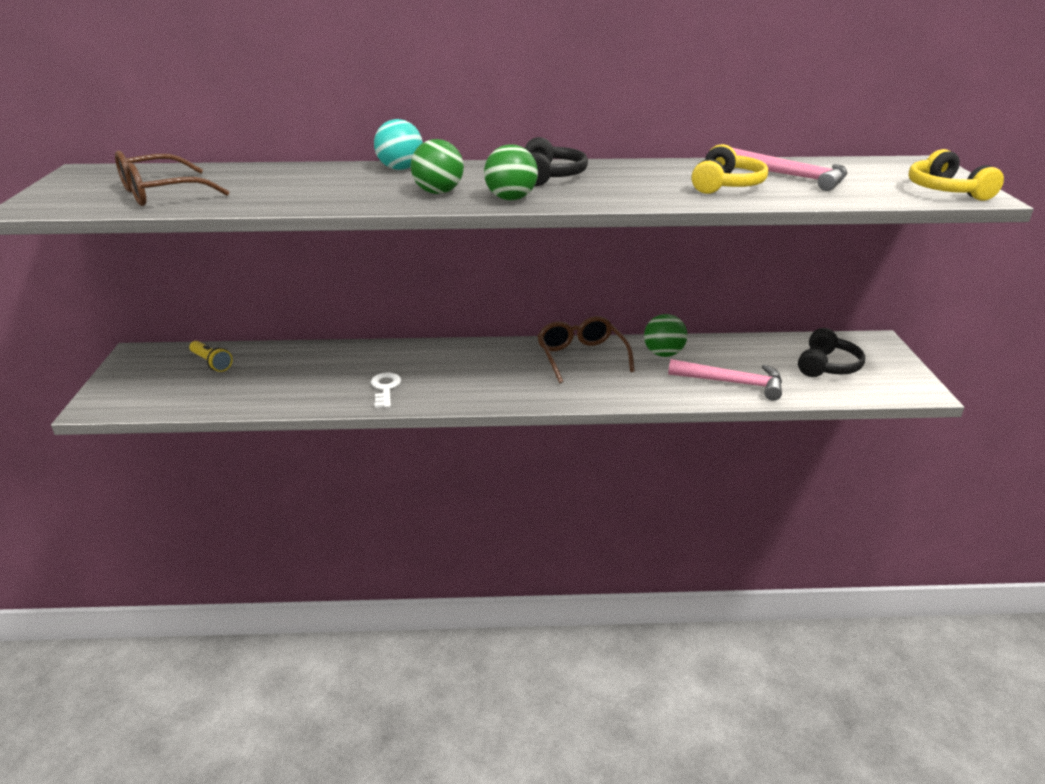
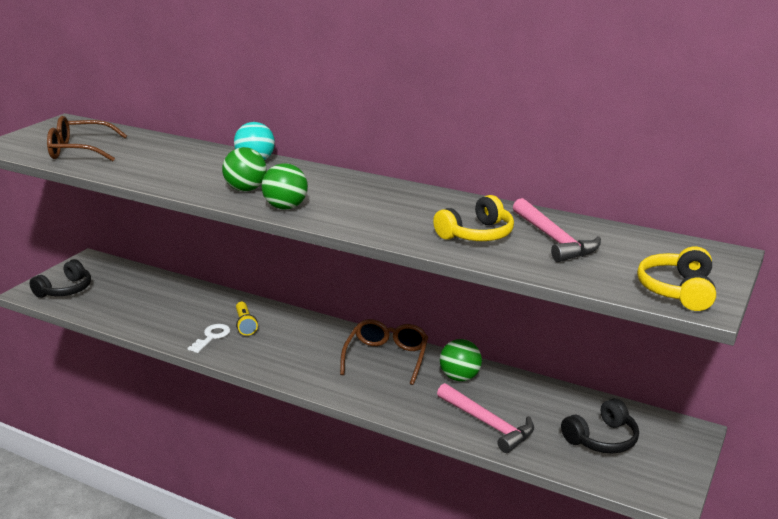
camera: 30 degrees right, 5 degrees down
yellow flashlight [189,341,233,372] -> yellow flashlight moved to [236,302,258,336]
black headphones [525,137,588,186] -> black headphones moved to [30,259,91,298]

